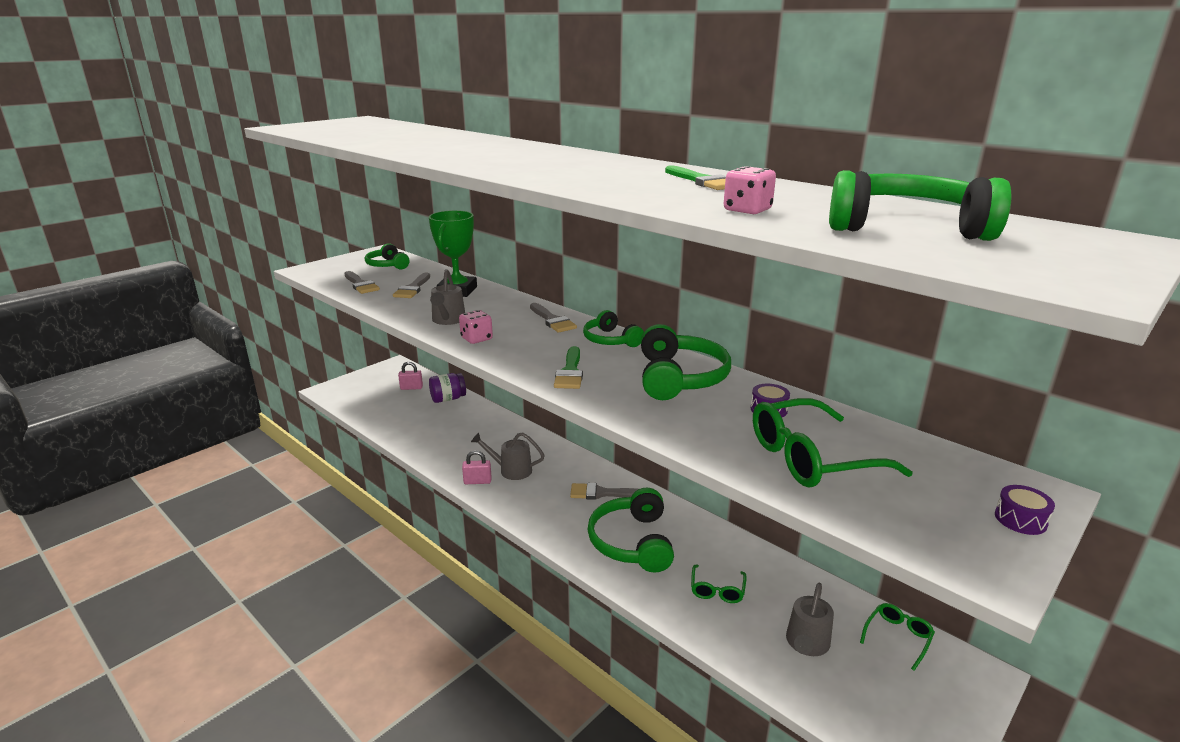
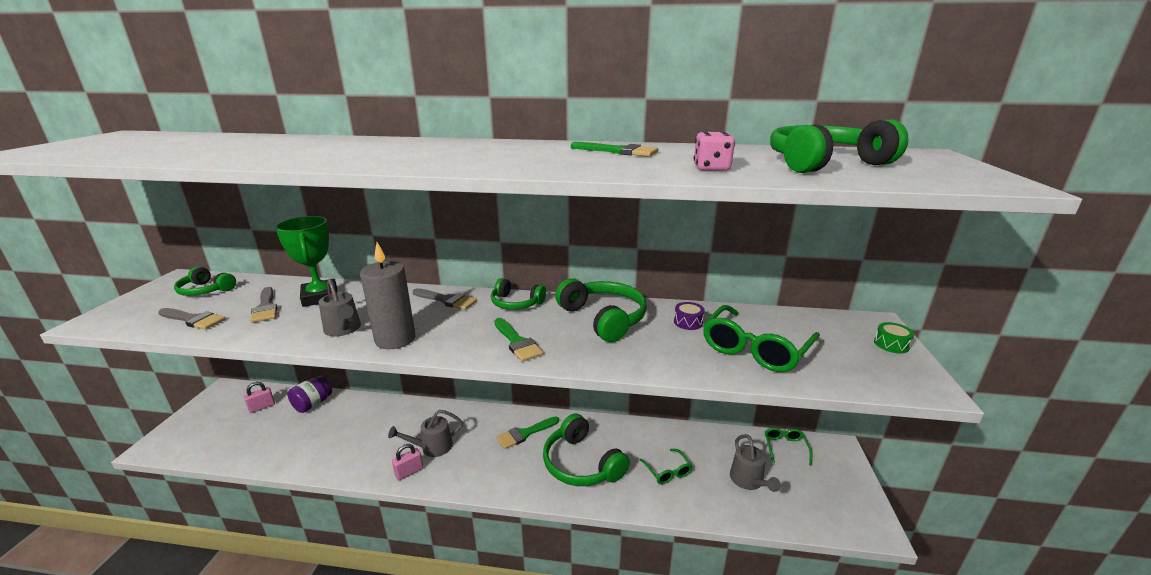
camera: 35 degrees left, 0 degrees up
pink dice [459,310,493,344] -> grey candle [360,242,416,349]
grey brush [570,483,638,500] -> green brush [497,416,559,449]
purple drum [995,485,1055,535] -> green drum [874,322,915,353]

